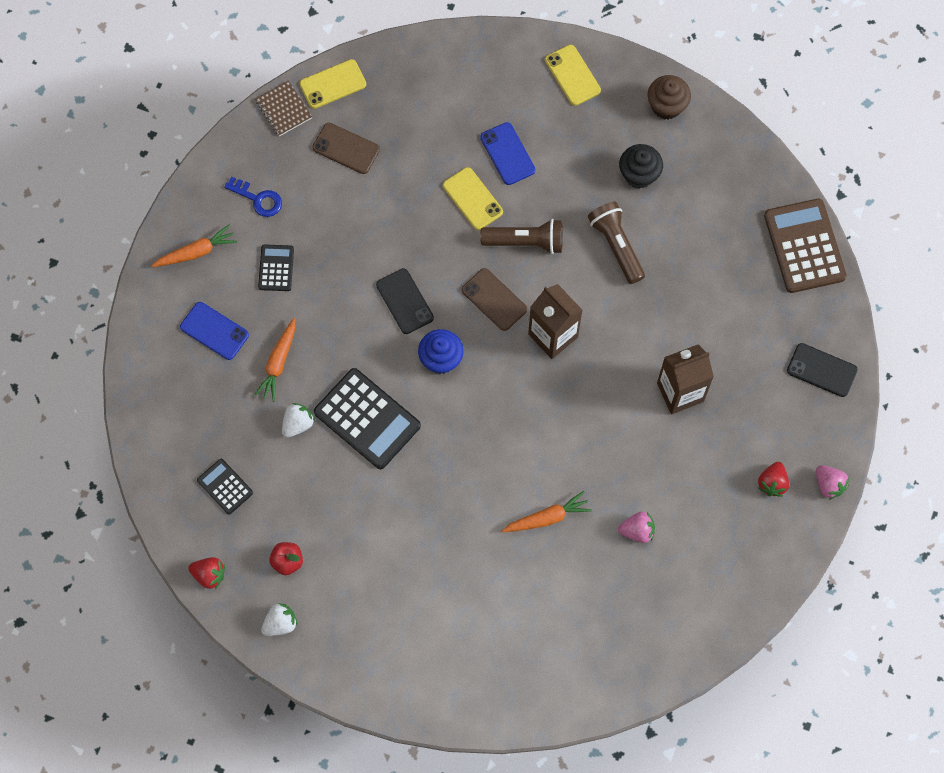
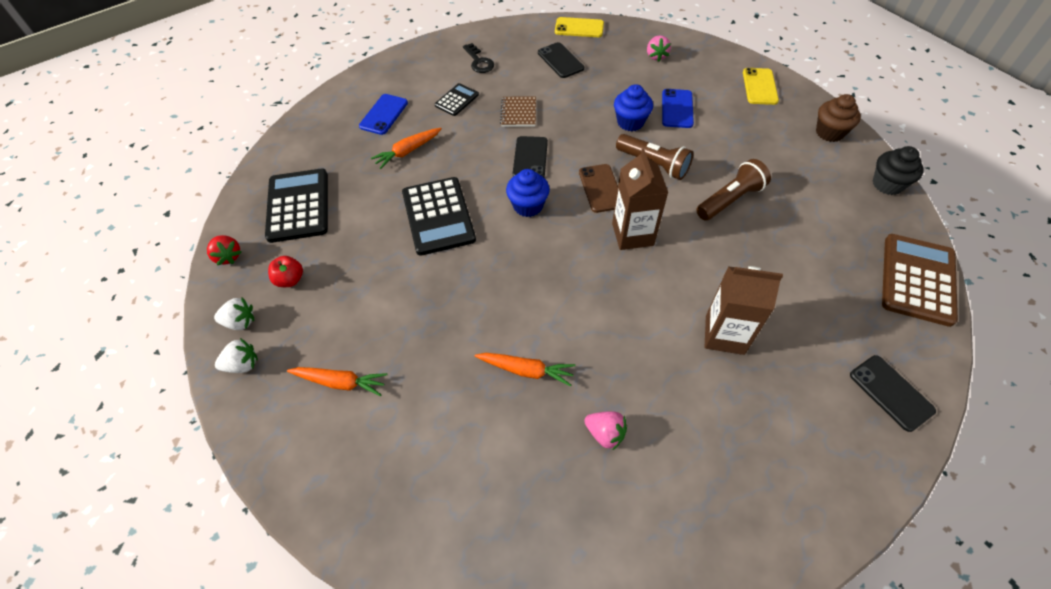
camera: 35 degrees right, 15 degrees down
orange carrot [151,224,237,267] -> orange carrot moved to [287,367,387,396]
blue phone [180,302,249,360] -> blue phone turned 45 degrees clockwise [359,94,408,135]
black calculator [197,459,253,515] -> black calculator [265,169,328,243], size x1.88
blue key [224,177,282,217] -> black key [463,43,494,73]
brown notebook [255,80,312,136] -> brown notebook moved to [500,97,536,127]
white strawberry [282,403,315,438] -> white strawberry moved to [215,338,258,373]
brown phone [312,123,380,174] -> black phone [538,42,584,78]
yellow phone [443,167,503,230] -> blue cupcake [614,84,653,131]
brown flashlight [588,202,645,284] -> brown flashlight turned 45 degrees clockwise [696,159,771,221]
black cupcake [619,144,663,189] -> black cupcake moved to [872,146,924,195]
red strawberry [758,462,789,497] -> none
pink strawberry [816,465,849,500] -> pink strawberry moved to [647,35,671,62]

